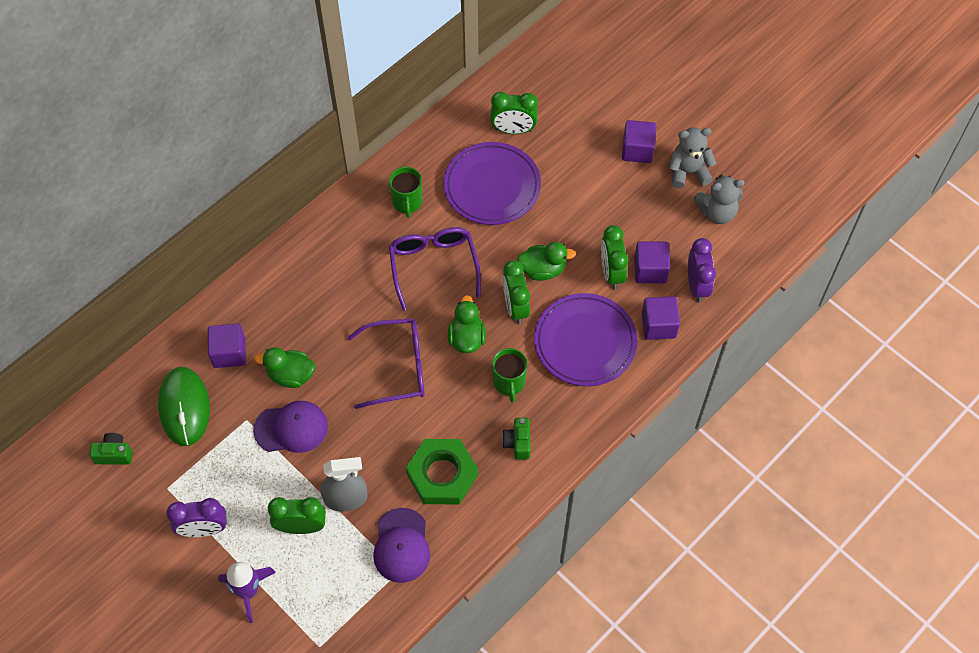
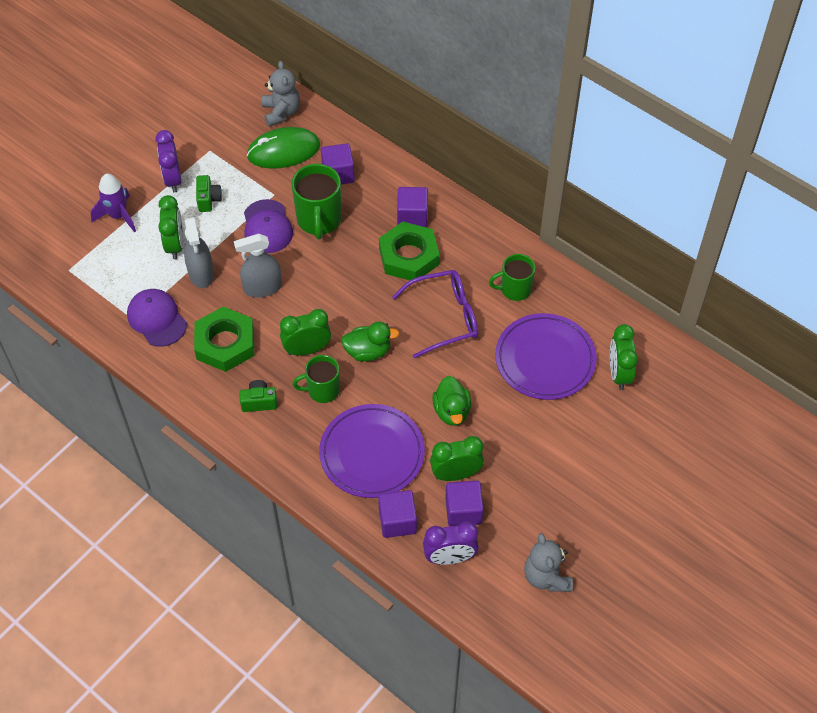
camera: 85 degrees right, 5 degrees down
green camera [90,433,133,464] -> green camera moved to [196,175,222,212]
green duck [254,347,315,388] -> green mug [291,164,342,239]
purple glasses [348,319,425,409] -> none
purple cap [373,508,430,583] -> purple cap turned 60 degrees clockwise [127,289,187,347]
green clock [503,260,530,324] -> green clock moved to [280,309,331,356]
purple cube [622,120,657,163] -> purple cube moved to [397,187,428,227]
grey teddy bear [668,127,716,189] -> grey teddy bear moved to [262,61,300,127]
none -> grey spray bottle [234,234,282,298]
none -> green nut [379,222,440,281]

